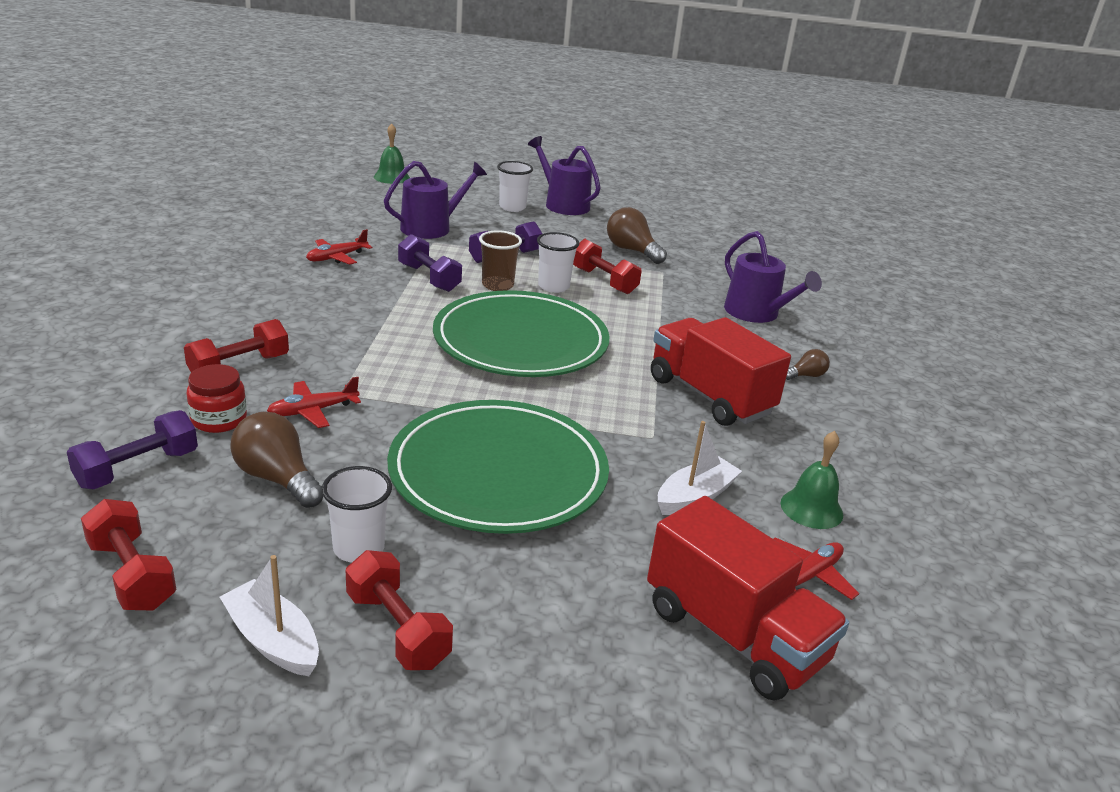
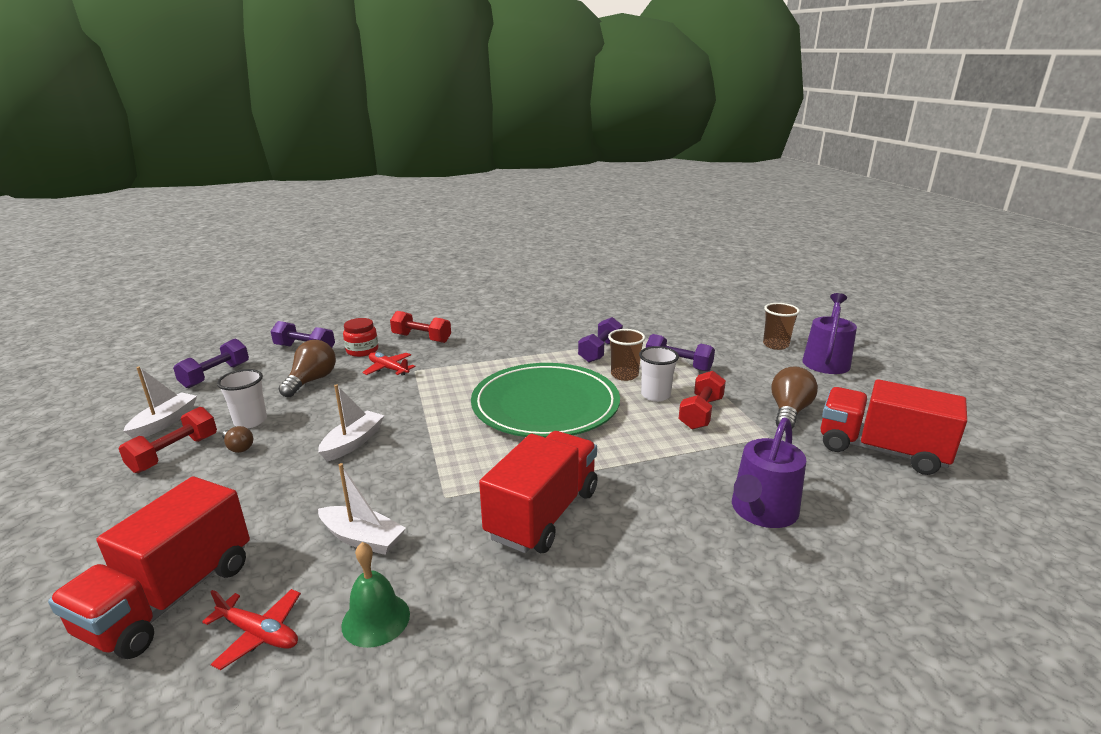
camera: 70 degrees right, 5 degrees down
red dumbbell [81,499,176,611] -> purple dumbbell [173,339,249,388]
red plane [306,229,372,265] -> none
green bell [374,124,410,184] -> none
purple watering can [384,161,487,239] -> none
green plate [387,400,609,534] -> white boat [318,384,384,462]
white cup [497,161,533,212] -> brown cup [763,303,800,350]
brown light bulb [786,349,830,380] -> brown light bulb moved to [222,426,253,453]
none -> red truck [820,379,967,475]

